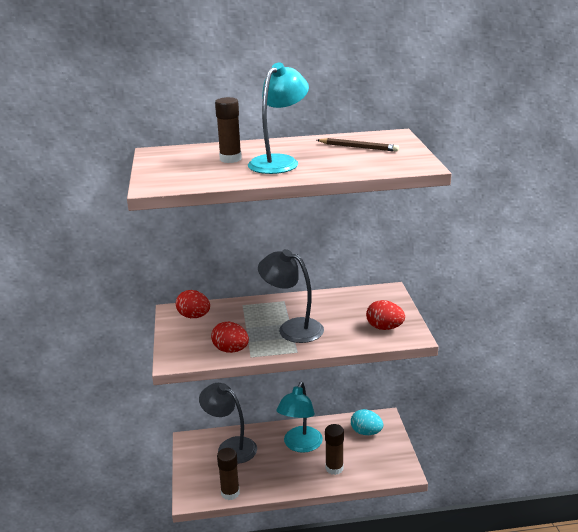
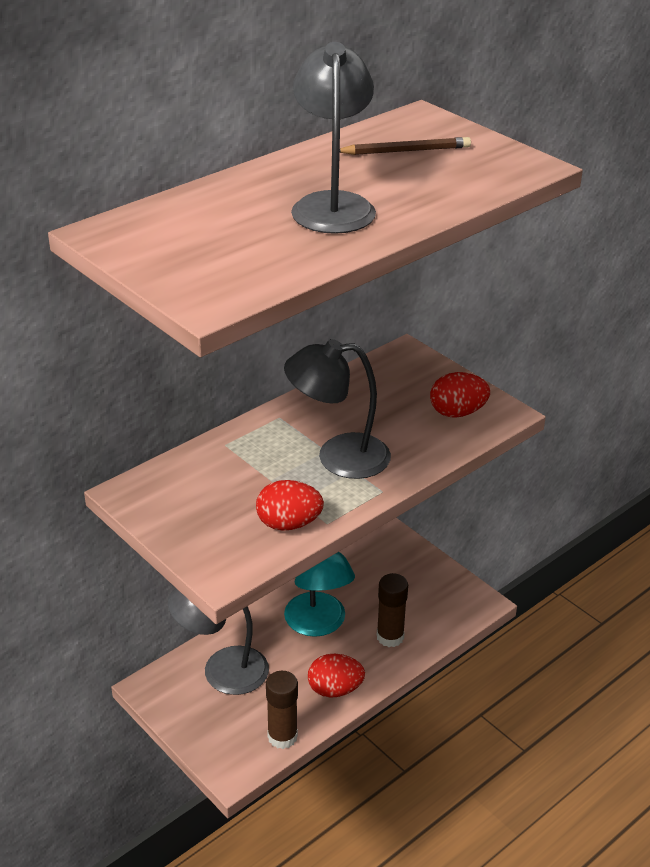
camera: 35 degrees left, 10 degrees up
red egg [176,290,210,318] -> red egg moved to [308,654,365,698]
brown glue stick [215,97,242,163] -> none
turquoise lamp [248,63,309,174] -> grey lamp [291,42,376,234]
turquoise egg [351,409,383,435] -> none

